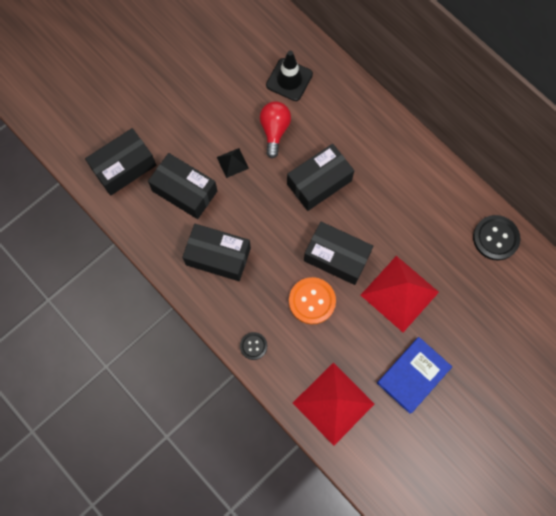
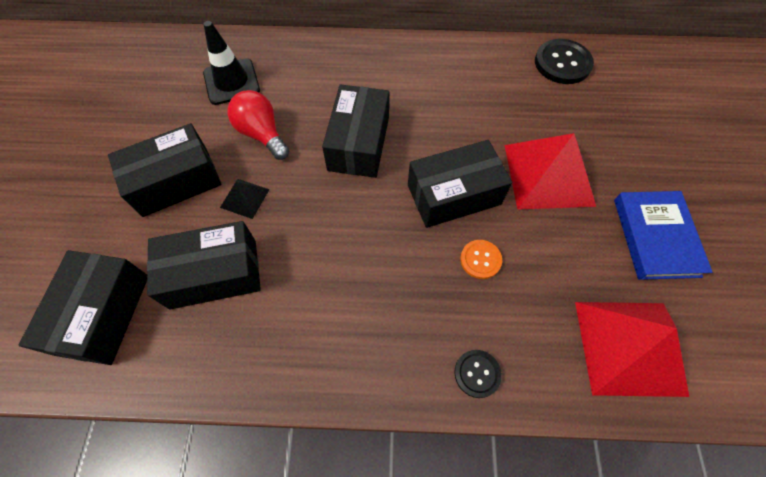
camera: 45 degrees left, 10 degrees down
black box [182,224,251,281] -> black box moved to [108,123,222,217]
orange button [289,277,336,325] -> orange button [460,240,502,279], size x0.58

